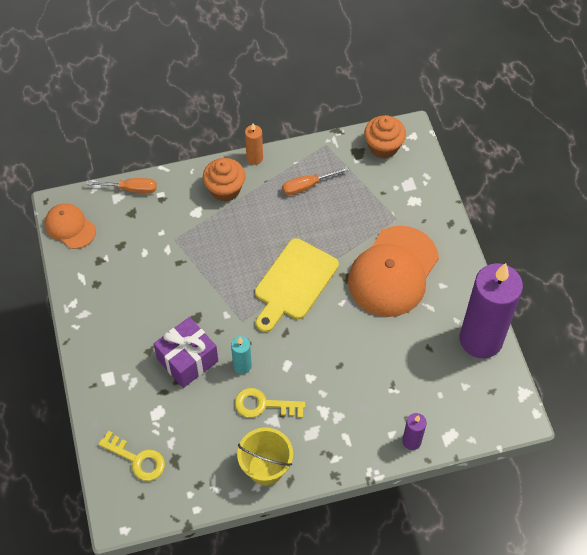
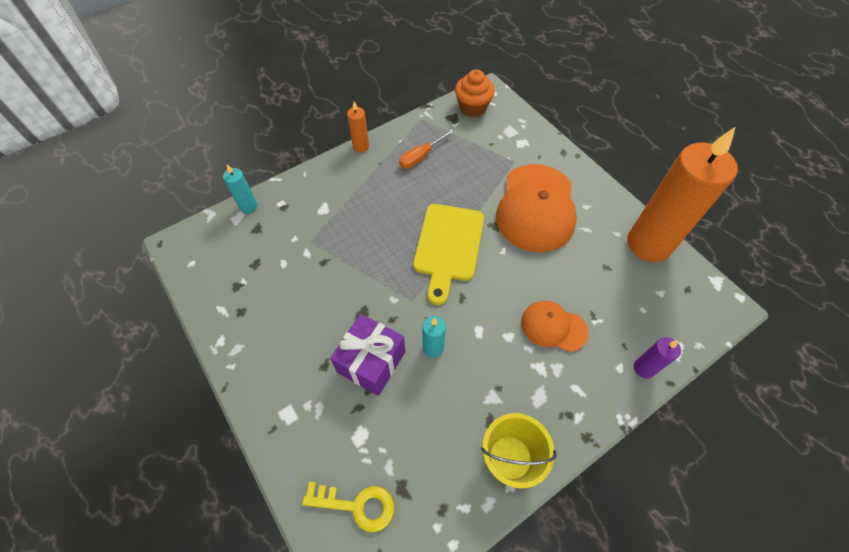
camera: 20 degrees left, 0 degrees up
orange cap [44,203,96,249] -> orange cap moved to [521,301,588,352]
orange screwdriver [86,178,157,193] -> turquoise candle [223,164,257,214]
orange cupcake [203,158,245,202] -> none
yellow key [235,388,305,418] -> none
purple candle [460,263,523,358] -> orange candle [627,126,738,262]

